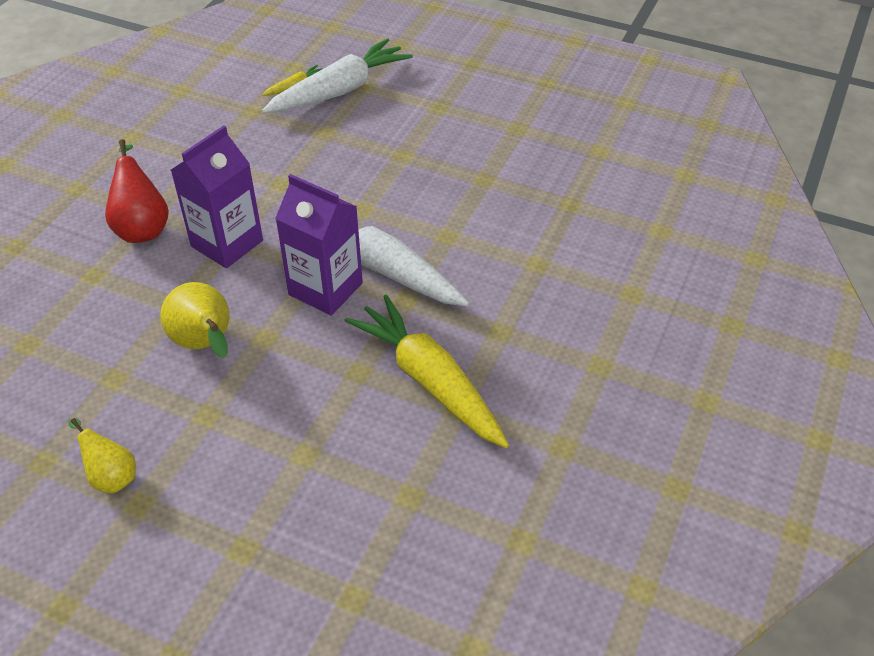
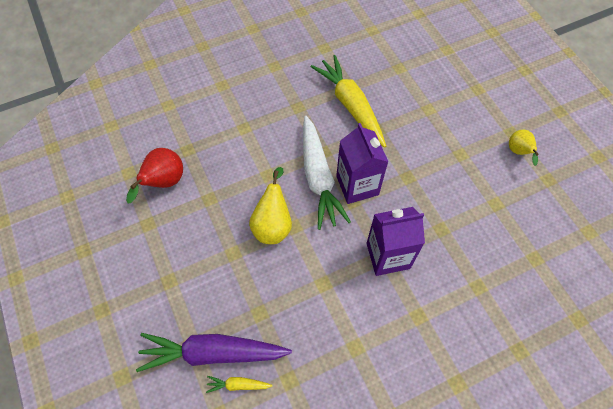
camera: 140 degrees left, 15 degrees up
red pear [105,139,169,243] -> red pear moved to [126,148,183,204]
yellow pear [160,282,230,358] -> yellow pear moved to [249,167,292,244]
white carrot [262,38,413,113] -> purple carrot [136,333,292,372]
yellow carrot [344,295,509,448] -> yellow carrot turned 150 degrees clockwise [311,55,386,148]

